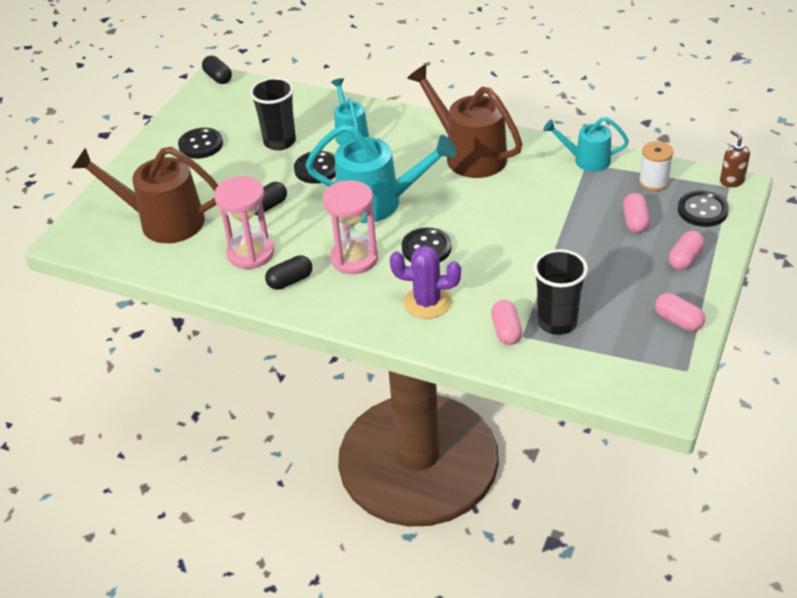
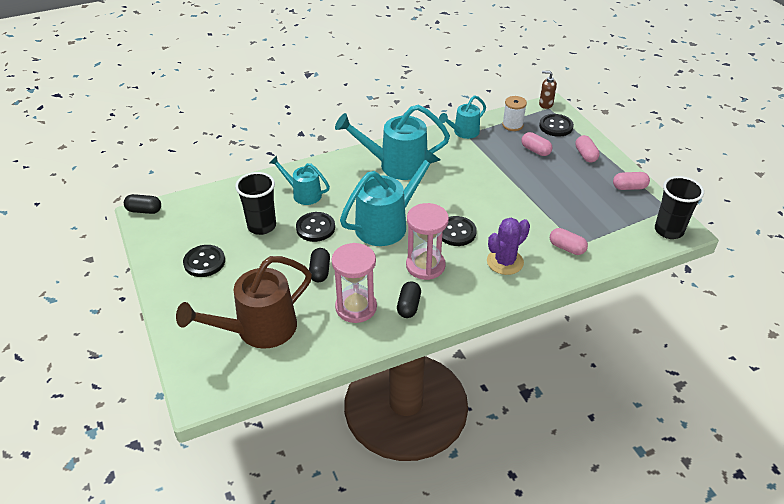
camera: 50 degrees left, 0 degrees up
brown watering can [407,64,522,178] -> turquoise watering can [335,105,450,180]
black cup [533,249,588,335] -> black cup moved to [655,176,704,239]

